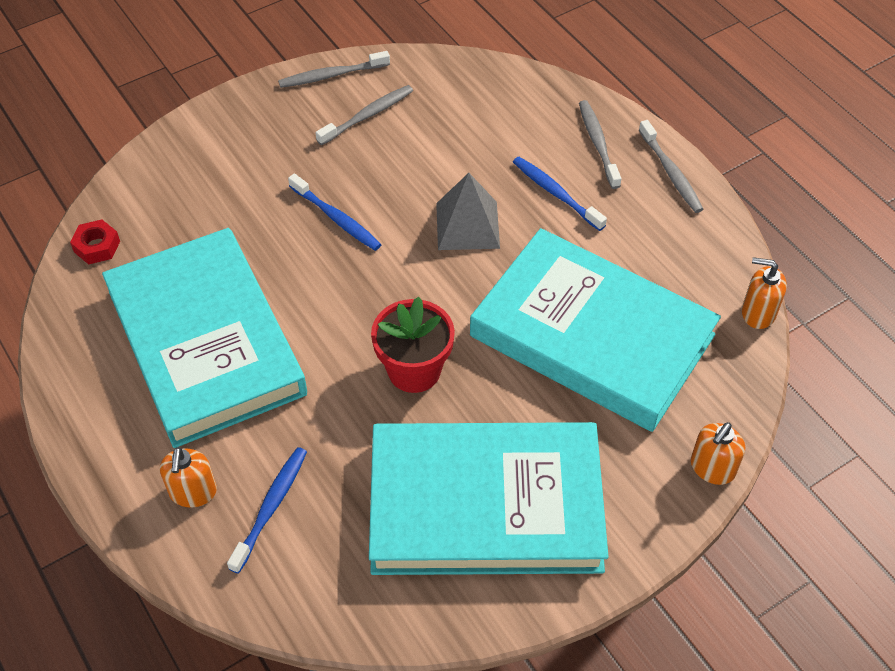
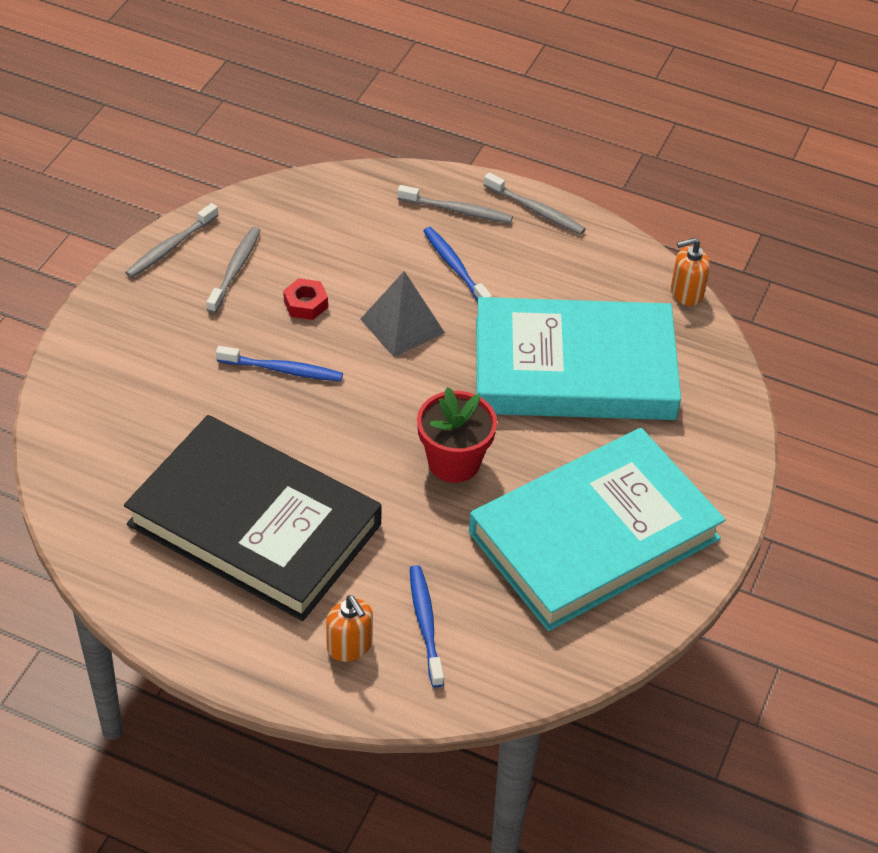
camera: 35 degrees left, 5 degrees down
red nut [70,219,120,264] -> red nut moved to [283,278,328,320]
turquoise book [102,228,307,448] -> black book [124,415,382,621]
blue toothbrush [513,157,607,231] -> blue toothbrush turned 45 degrees clockwise [423,227,492,301]
grey toothbrush [579,100,622,189] -> grey toothbrush turned 150 degrees clockwise [397,185,513,224]
orange soap dispenser [691,422,745,485] -> none

